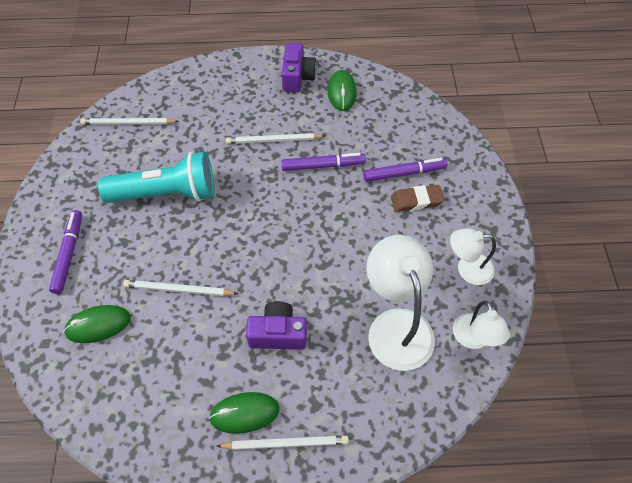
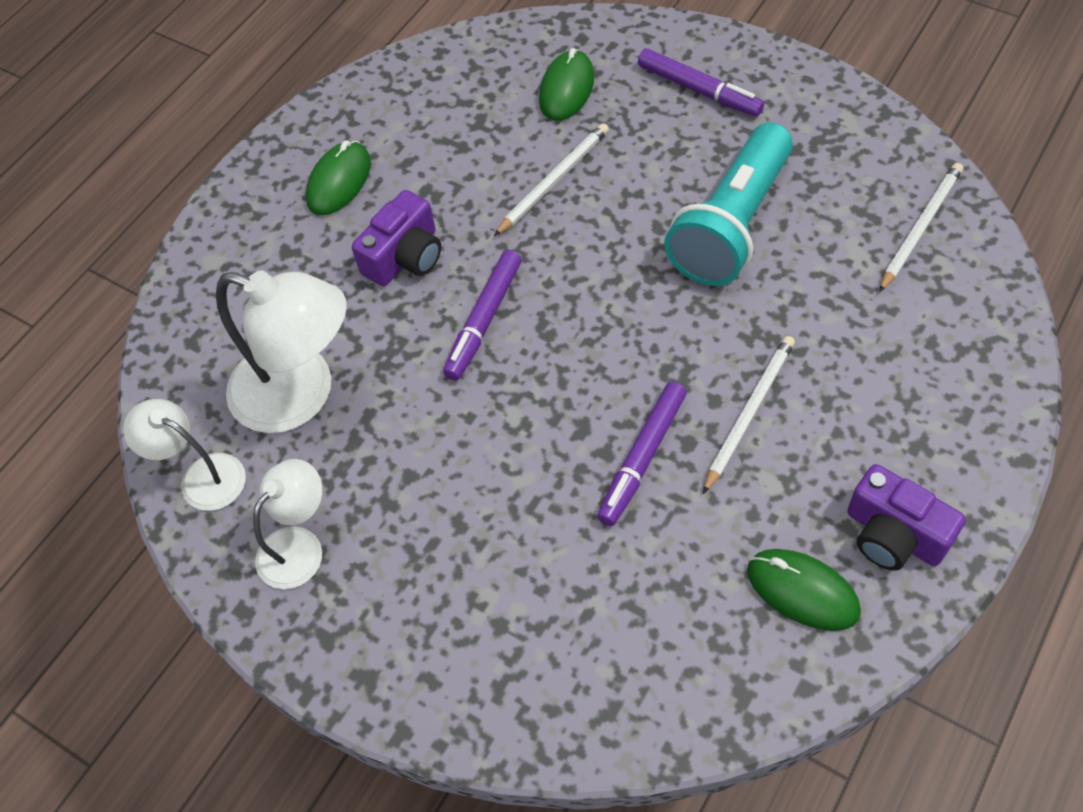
camera: 130 degrees right, 0 degrees up
white pencil [216,436,349,450] -> none
purple marker [363,158,447,182] -> purple marker moved to [443,250,521,380]
brown eraser [391,185,444,212] -> none

